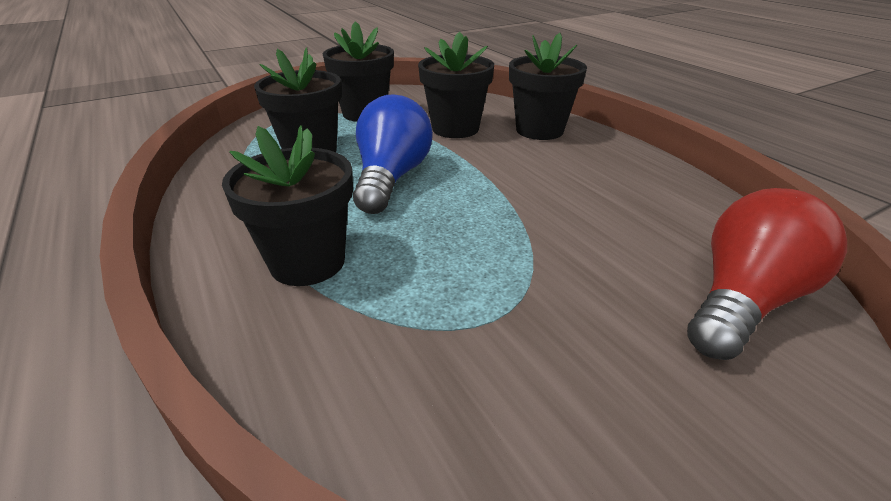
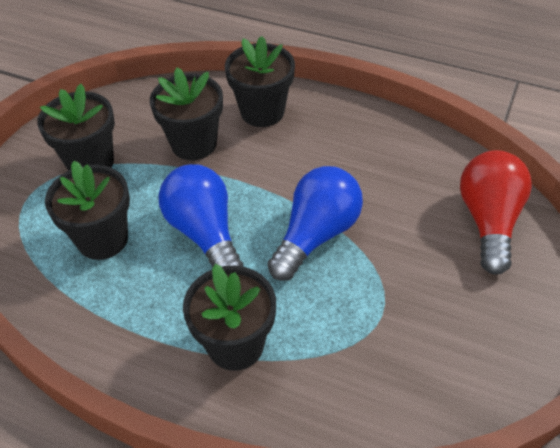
camera: 35 degrees left, 15 degrees up
none -> blue light bulb [267,166,363,281]

